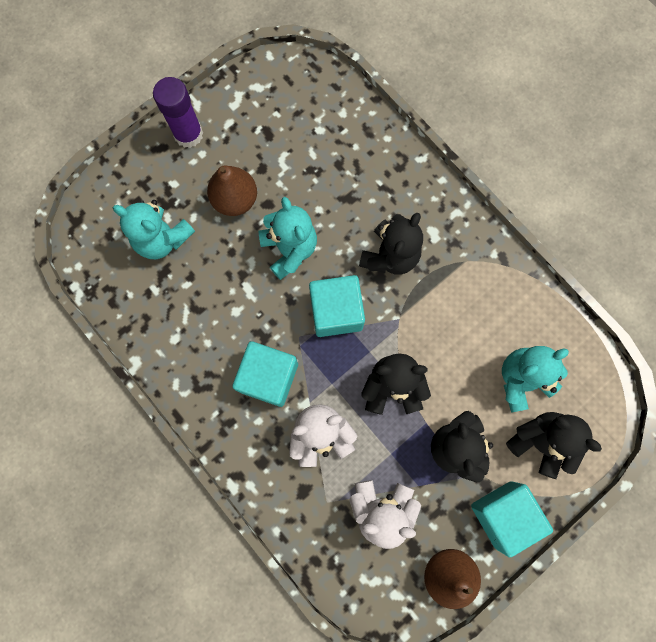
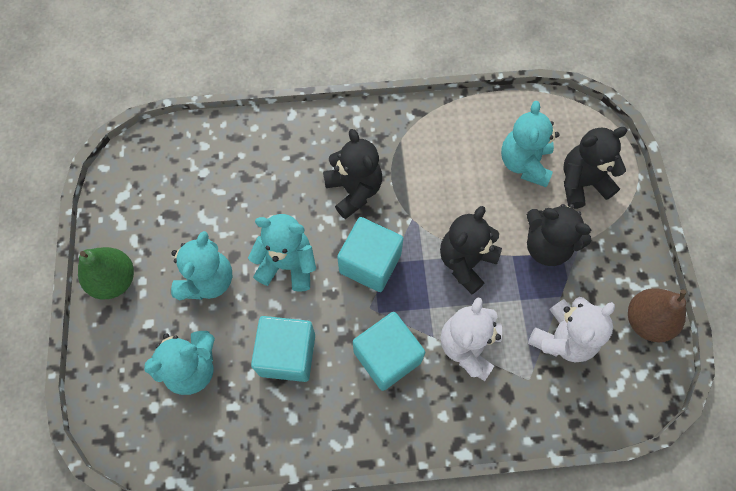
camera: 55 degrees left, 10 degrees down
purple glue stick [153,77,203,148] -> green pear [78,247,134,299]
brown pear [207,165,257,216] -> turquoise teddy bear [171,231,232,301]
turquoise cube [471,481,553,558] -> turquoise cube moved to [251,316,315,382]

